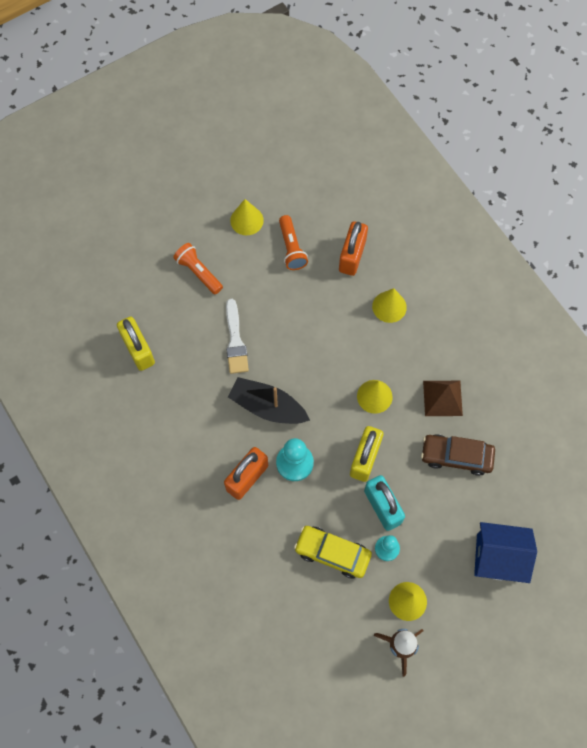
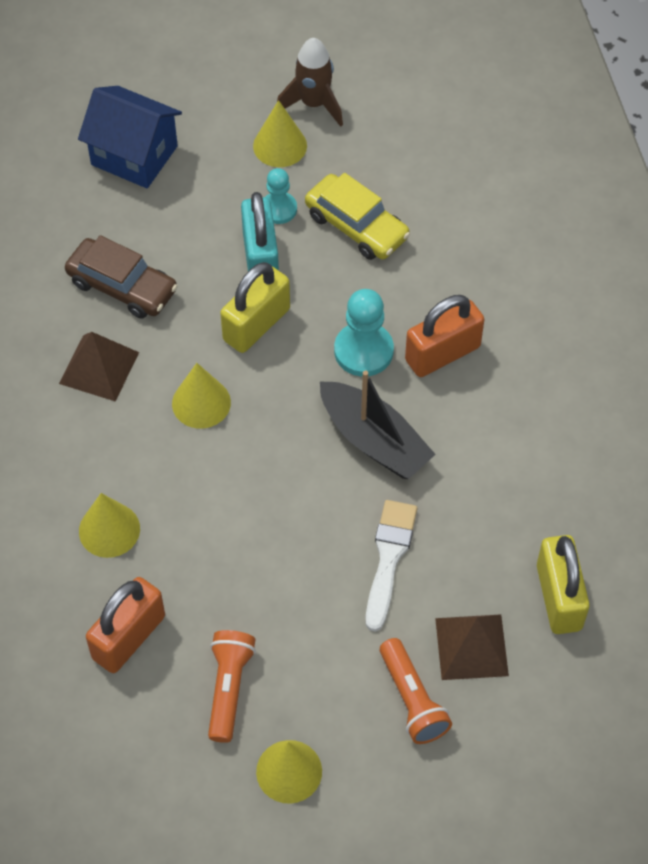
camera: 160 degrees left, 10 degrees down
none -> brown pyramid [435,614,509,680]

